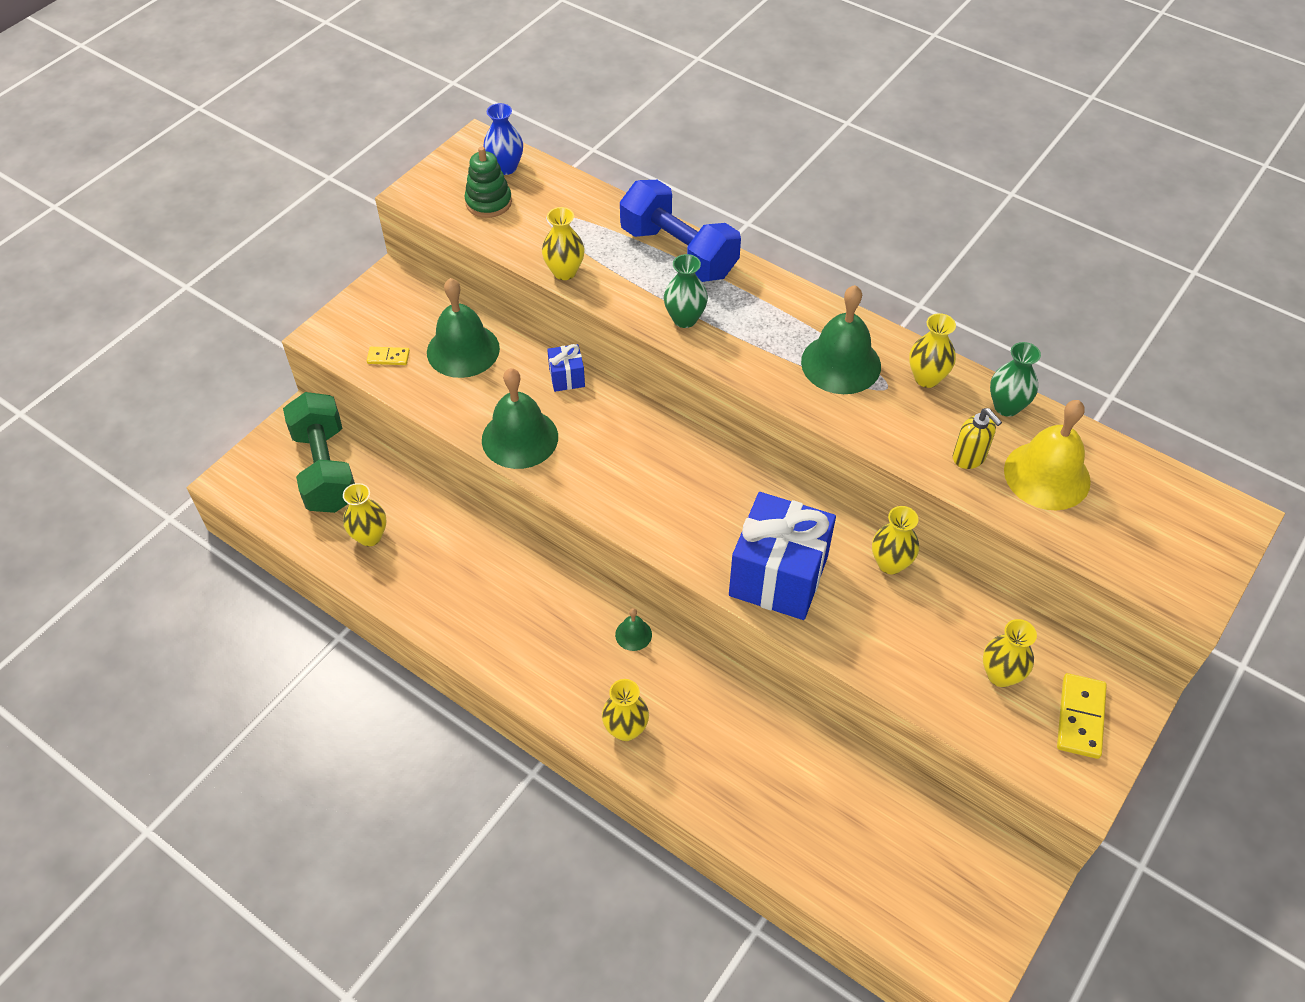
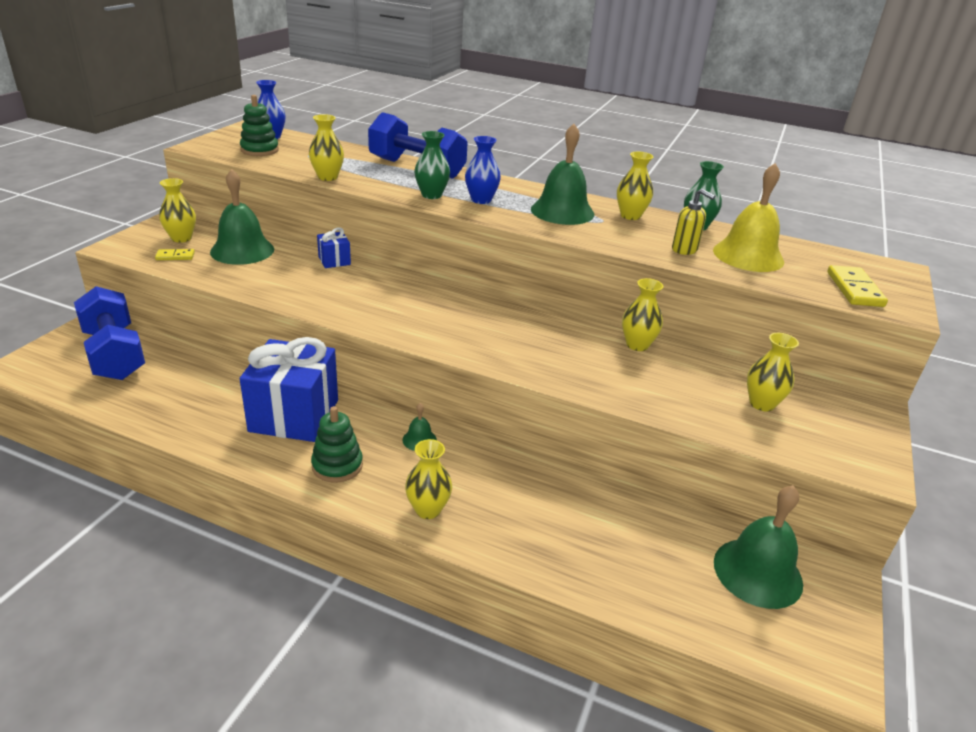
camera: 15 degrees left, 20 degrees down
green dumbbell [283,392,355,513] -> blue dumbbell [74,286,145,380]
yellow vase [343,483,386,546] -> yellow vase moved to [159,178,196,243]
green bell [482,368,558,469] -> green bell moved to [714,485,803,609]
blue gift [729,492,836,620] -> blue gift moved to [240,337,338,442]
yellow domino [1057,673,1107,759] -> yellow domino moved to [827,265,888,307]
none -> green stacking toy [311,406,363,483]
none -> blue vase [465,136,501,204]

